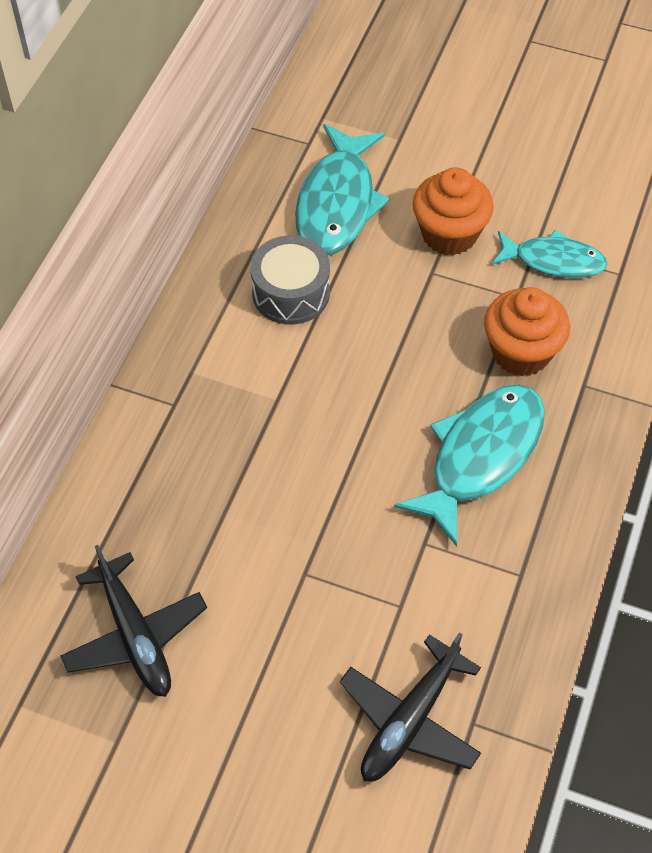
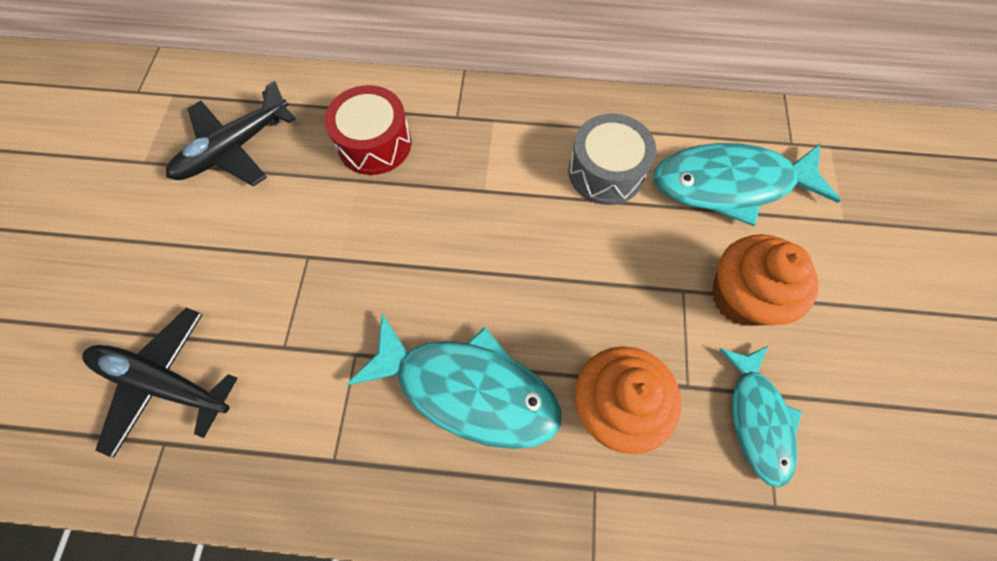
camera: 75 degrees right, 10 degrees up
none -> red drum [324,85,412,175]

